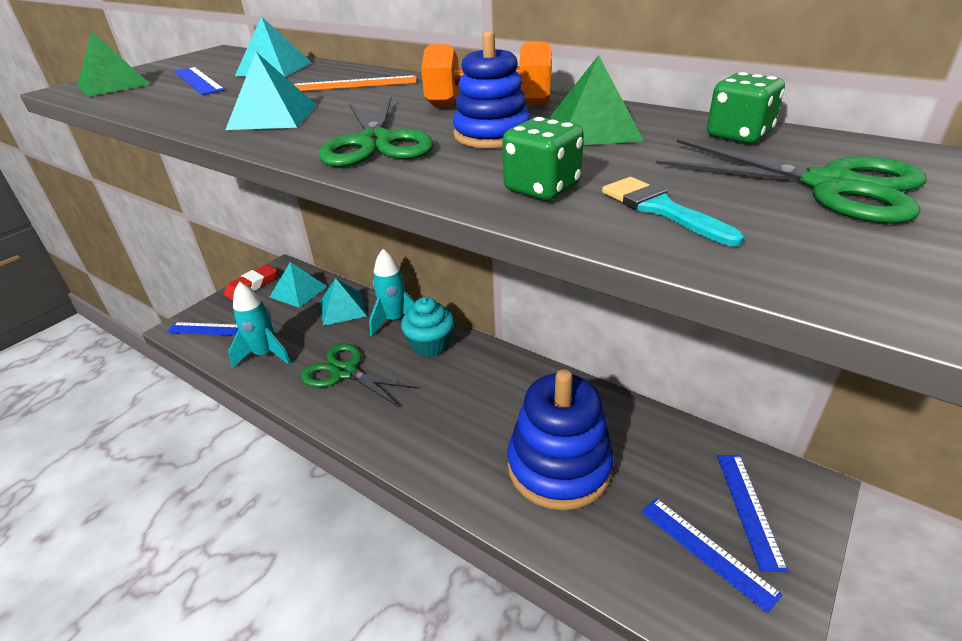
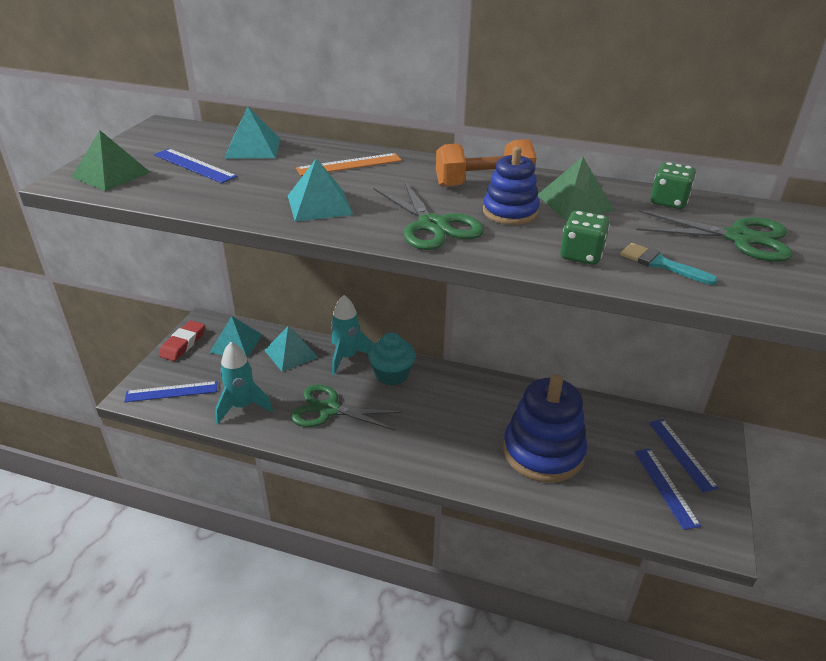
camera: 20 degrees left, 0 degrees up
blue ruler [641,498,782,613] -> blue ruler turned 45 degrees clockwise [634,449,701,530]

